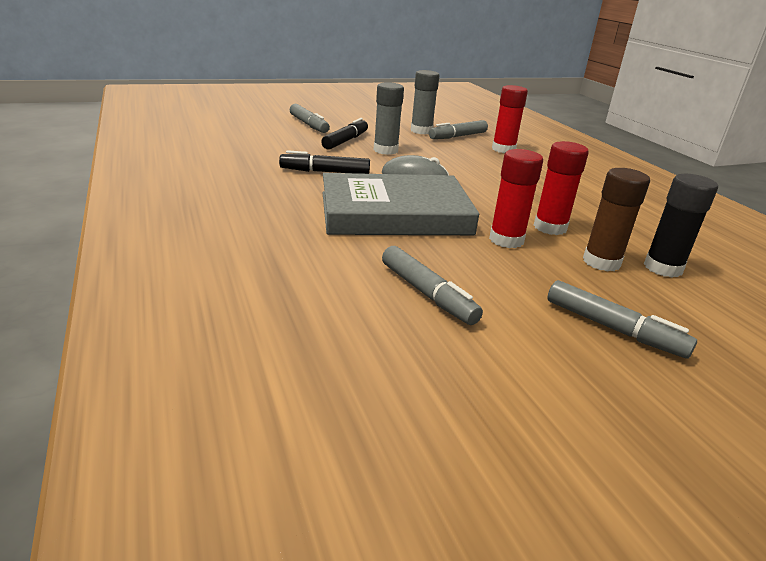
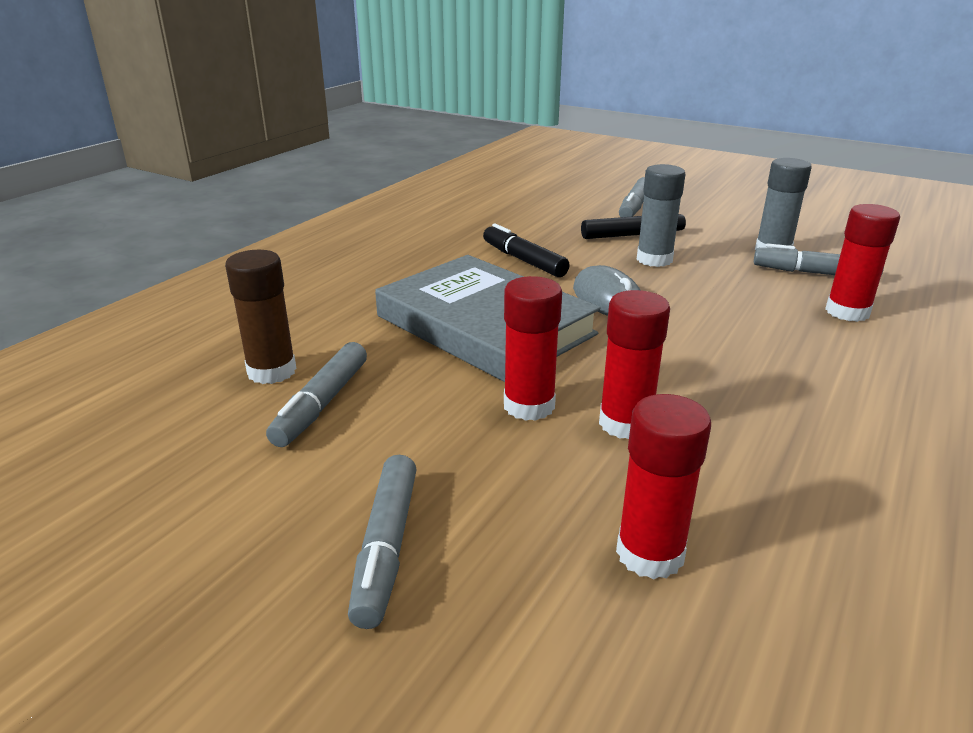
camera: 55 degrees right, 0 degrees up
brown glue stick [583,168,650,271] -> brown glue stick moved to [225,250,297,384]
black glue stick [644,174,718,278] -> red glue stick [616,394,711,580]

